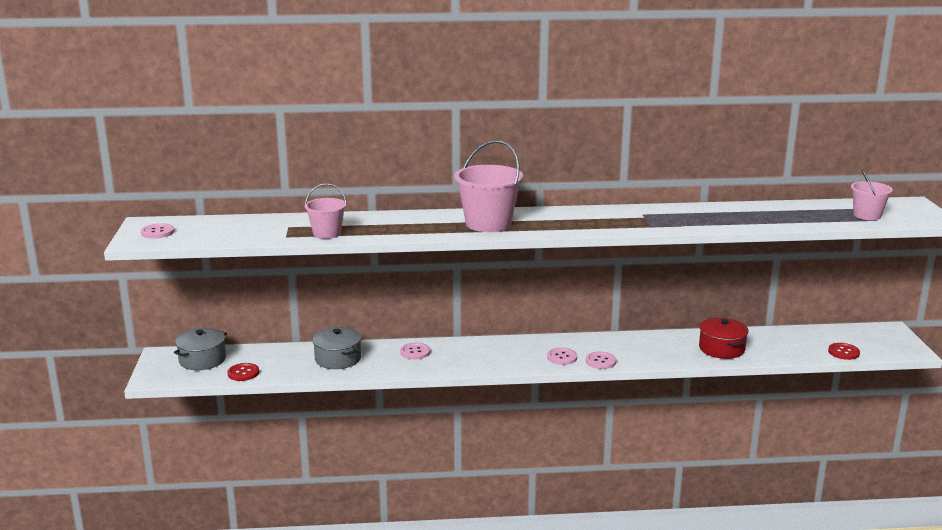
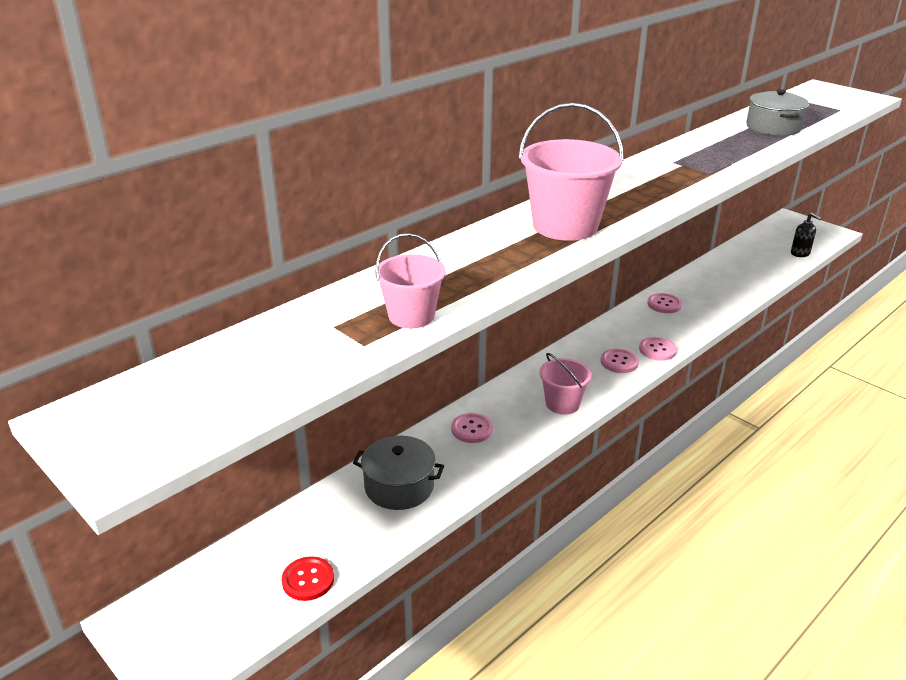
camera: 40 degrees left, 10 degrees up
pink button [141,223,175,239] -> pink button moved to [647,293,682,313]
grey pot [174,328,227,370] -> grey pot moved to [746,89,809,136]
red pot [699,318,749,359] -> none
red button [828,343,860,360] -> black soap dispenser [791,212,822,257]
pink bucket [851,169,893,220] -> pink bucket moved to [539,353,592,415]

